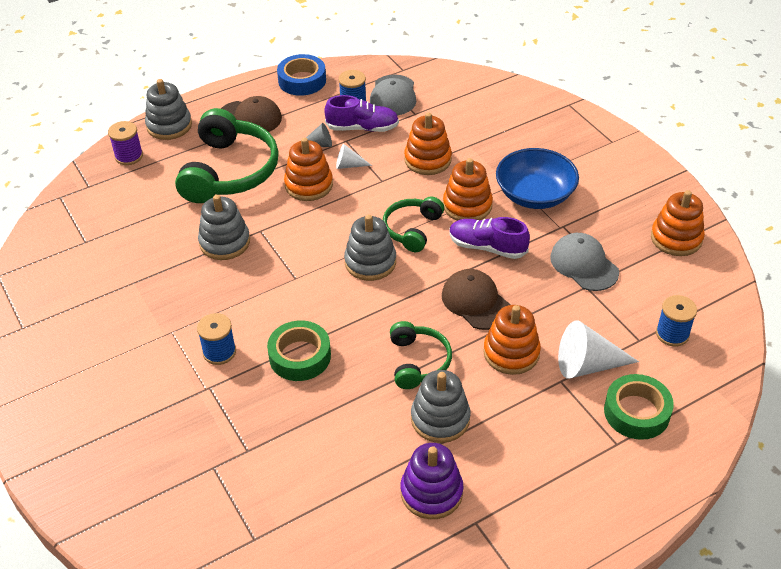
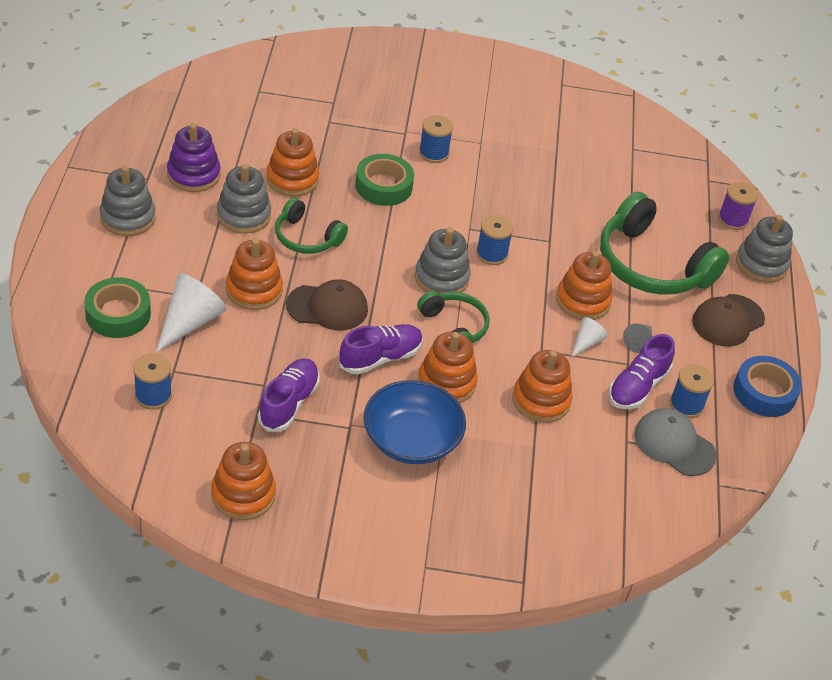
camera: 120 degrees right, 0 degrees up
grey stacking toy [198,195,250,260] -> grey stacking toy moved to [99,165,156,236]
grey cap [550,233,619,291] -> purple shoe [258,358,320,432]
none -> orange stacking toy [266,128,319,197]
none -> blue spool [476,215,514,265]

